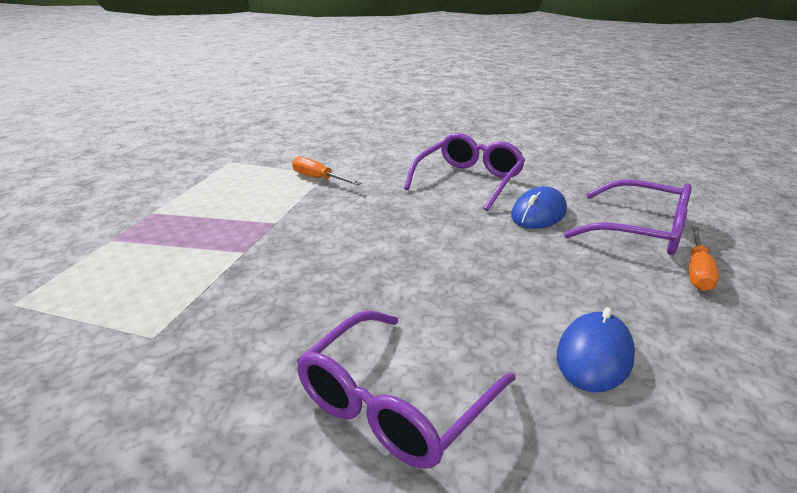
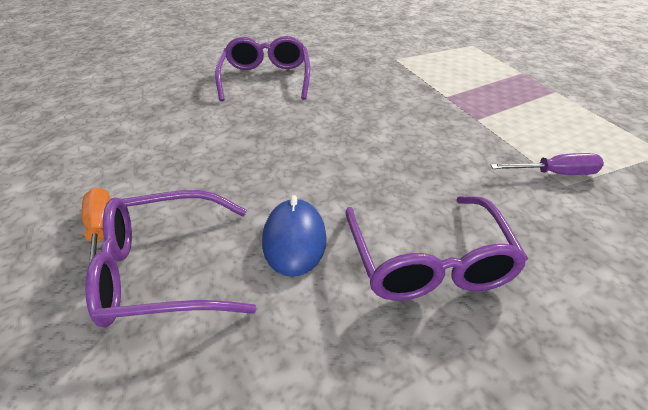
camera: 140 degrees right, 10 degrees up
orange screwdriver [292,156,361,185] -> purple screwdriver [491,153,604,175]
blue mouse [557,307,635,392] -> none

